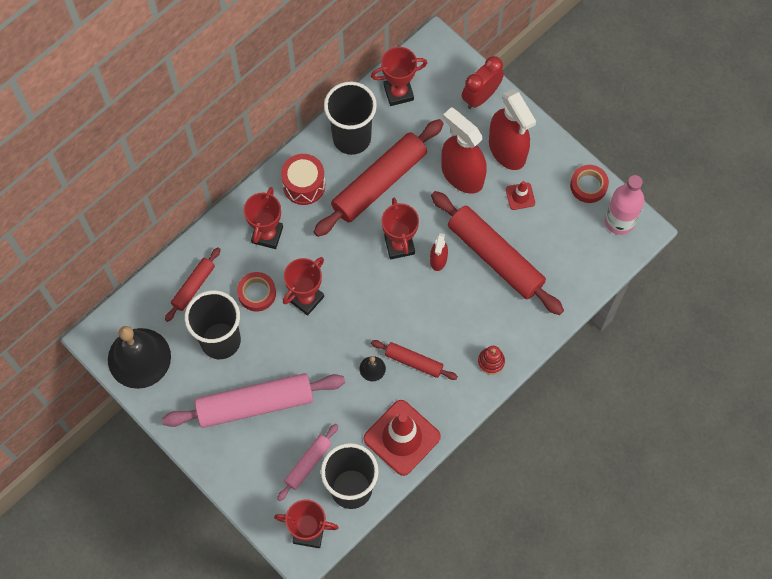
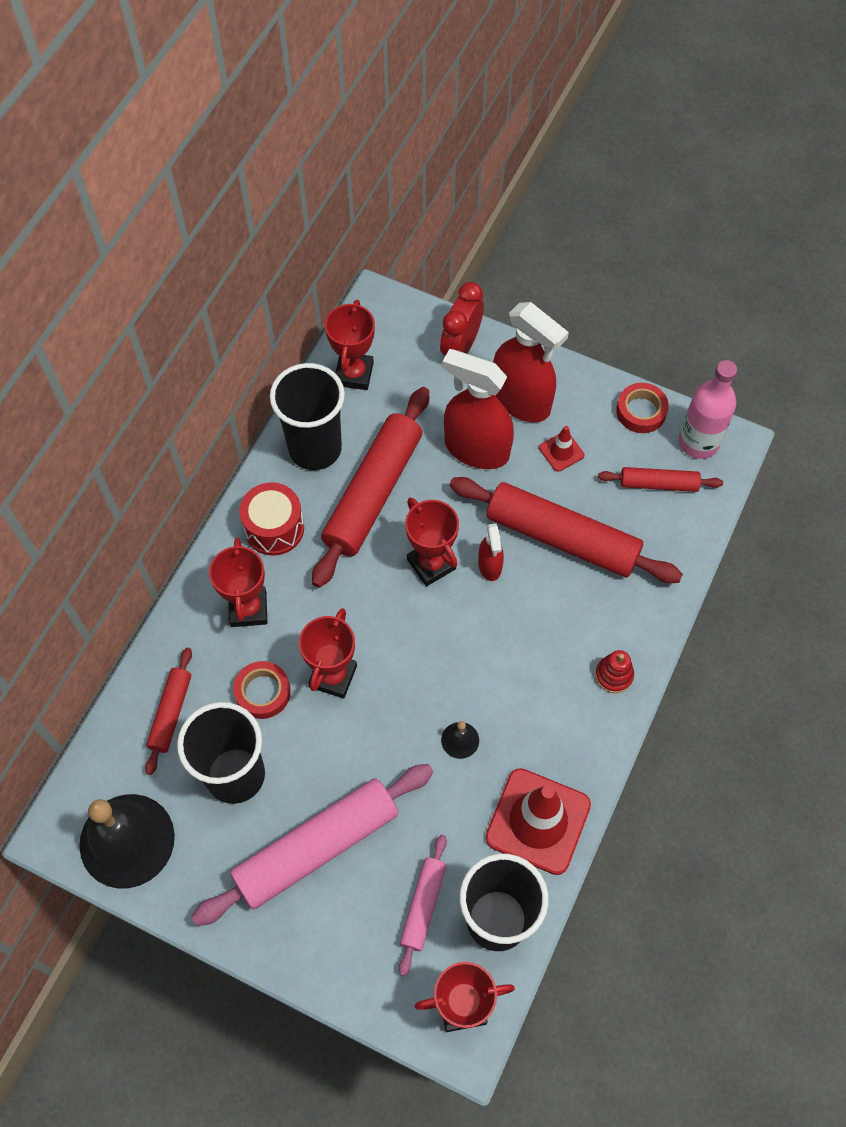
camera: 20 degrees left, 5 degrees down
red trophy [371,47,427,106] -> red trophy turned 45 degrees counterclockwise [325,300,375,390]
red rolling pin [371,340,458,380] -> red rolling pin moved to [598,467,723,492]

